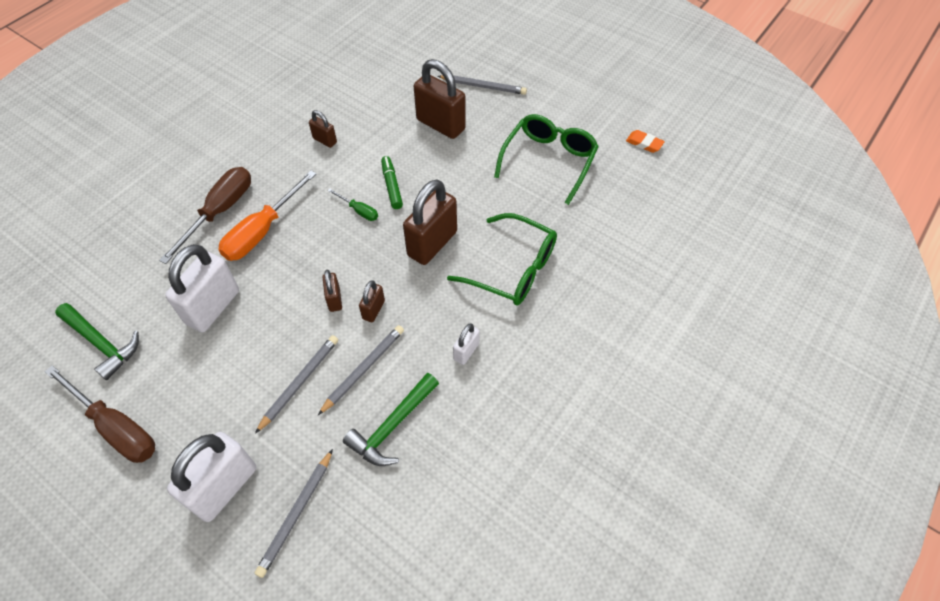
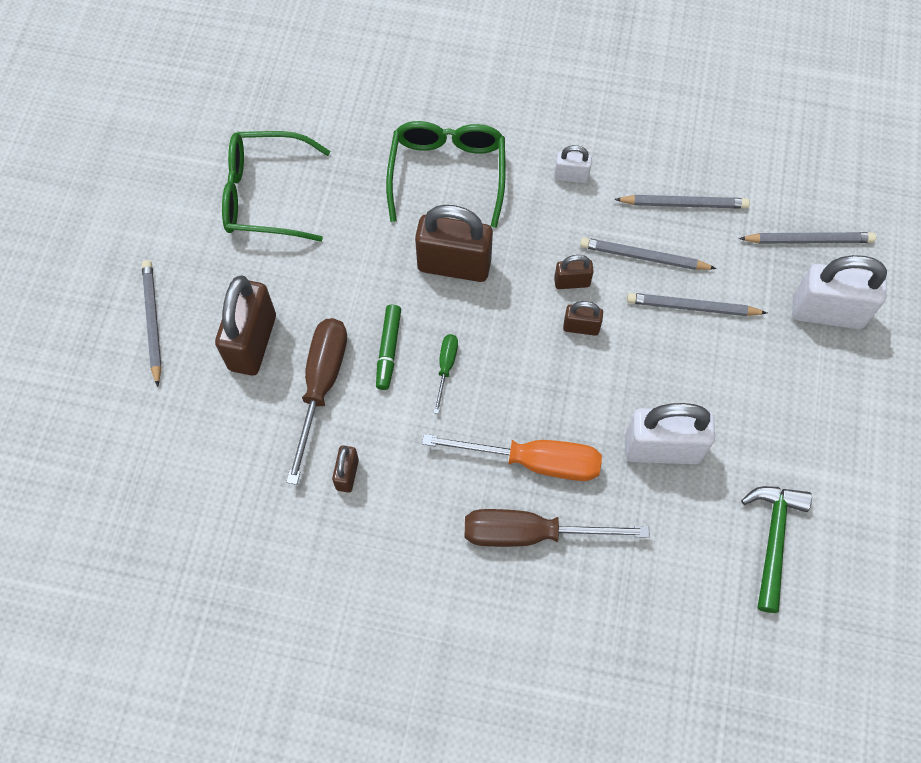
camera: 115 degrees left, 10 degrees up
brown screwdriver [45,365,155,463] -> brown screwdriver moved to [286,318,347,485]
brown padlock [323,270,342,312] -> brown padlock turned 45 degrees clockwise [563,301,603,336]
green hammer [343,373,439,466] -> grey pencil [614,195,750,209]
green marker [381,156,403,209] -> green marker turned 45 degrees counterclockwise [376,305,401,390]
orange eraser [626,130,665,153] -> none

